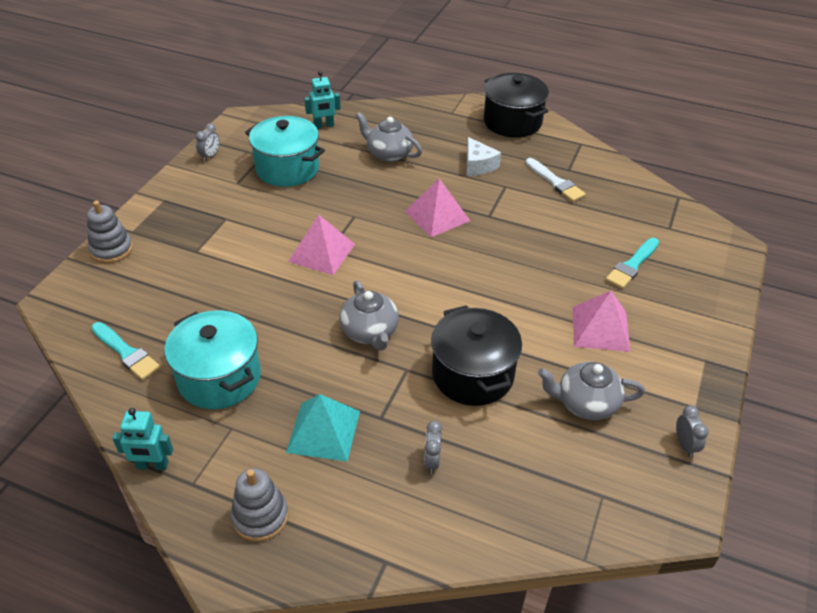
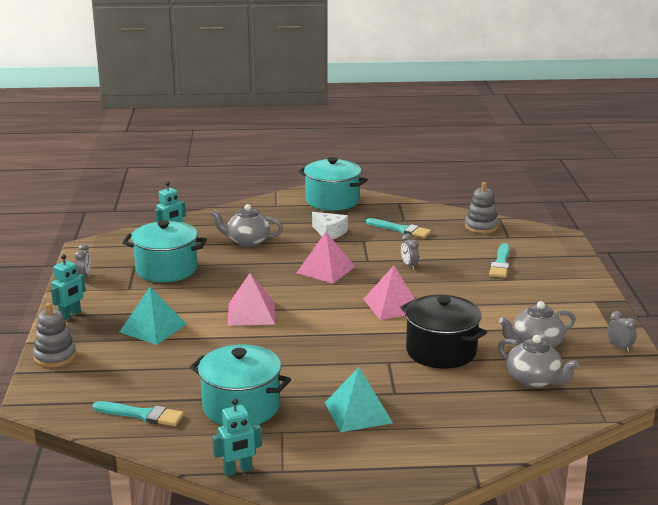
camera: 25 degrees left, 20 degrees down
grey stacking toy [231,468,289,542] -> grey stacking toy moved to [465,182,498,234]
grey teapot [340,280,399,351] -> grey teapot moved to [498,335,579,388]
grey clock [424,421,442,474] -> grey clock moved to [401,234,419,270]
black pot [484,73,549,138] -> turquoise pot [298,157,368,211]
white brush [526,158,586,202] -> turquoise brush [366,218,431,238]
pink pyramid [572,291,630,352] -> pink pyramid moved to [363,266,415,320]
none -> turquoise robot [51,254,86,320]
none -> turquoise pyramid [120,287,187,345]

